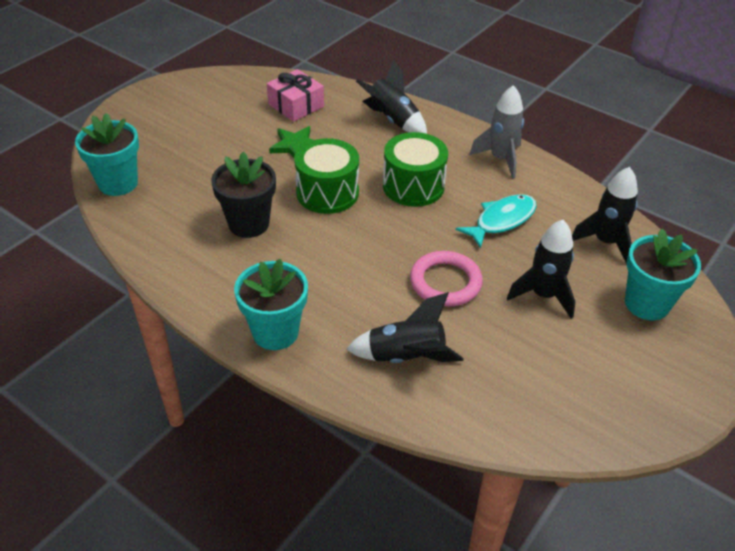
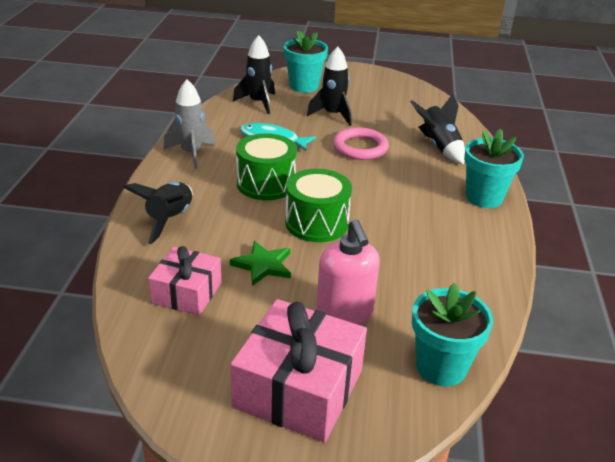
camera: 120 degrees left, 10 degrees down
black flower pot [211,152,276,238] -> none
none -> pink gift [230,299,367,442]
none -> pink soap dispenser [316,219,380,325]

